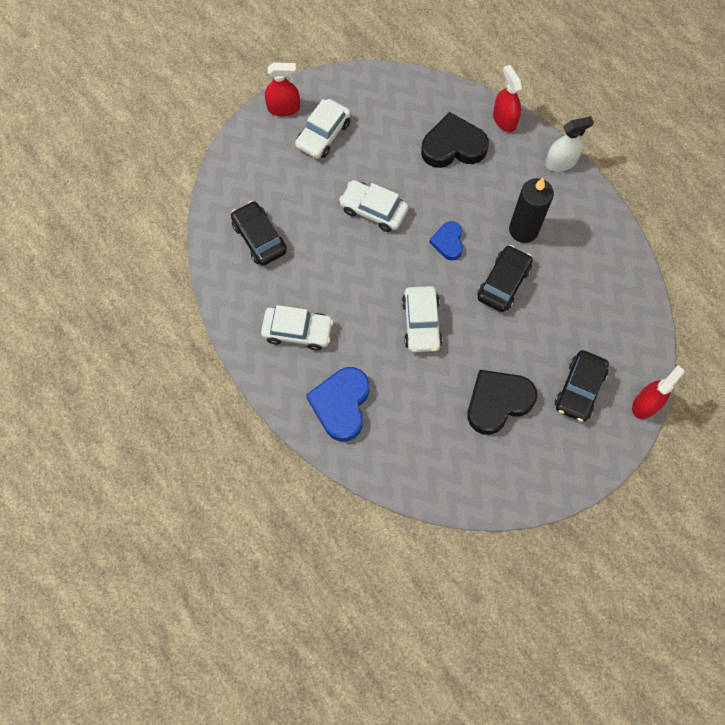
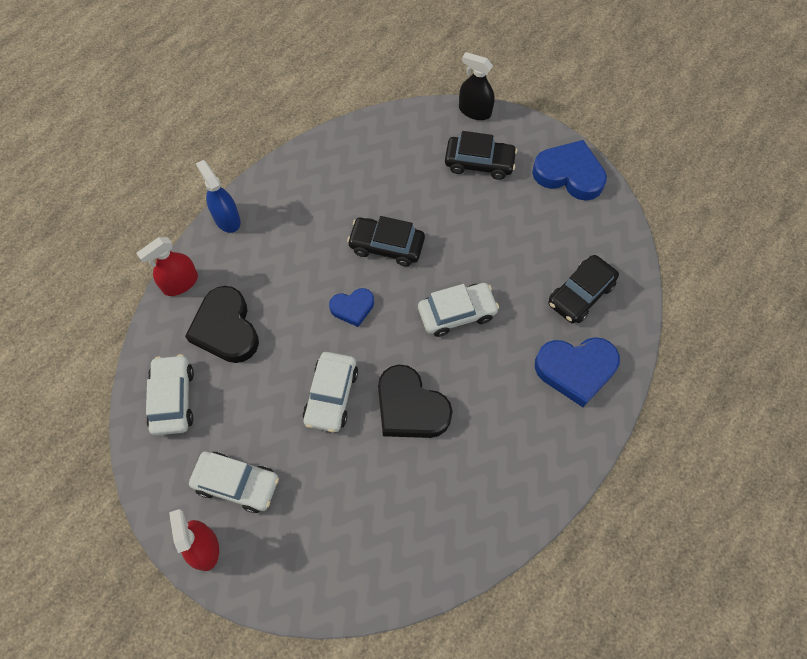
camera: 105 degrees left, 5 degrees down
black car [231,201,286,266] -> black car moved to [548,255,619,323]
white car [261,305,334,351] -> white car moved to [146,354,194,435]
black heart [467,370,537,435] -> black heart moved to [378,365,452,438]
black candle [509,178,554,243] -> none
white spray bottle [545,116,594,172] -> blue spray bottle [196,160,241,233]
red spray bottle [632,366,685,419] -> black spray bottle [459,52,495,120]
none -> blue heart [532,140,607,201]

